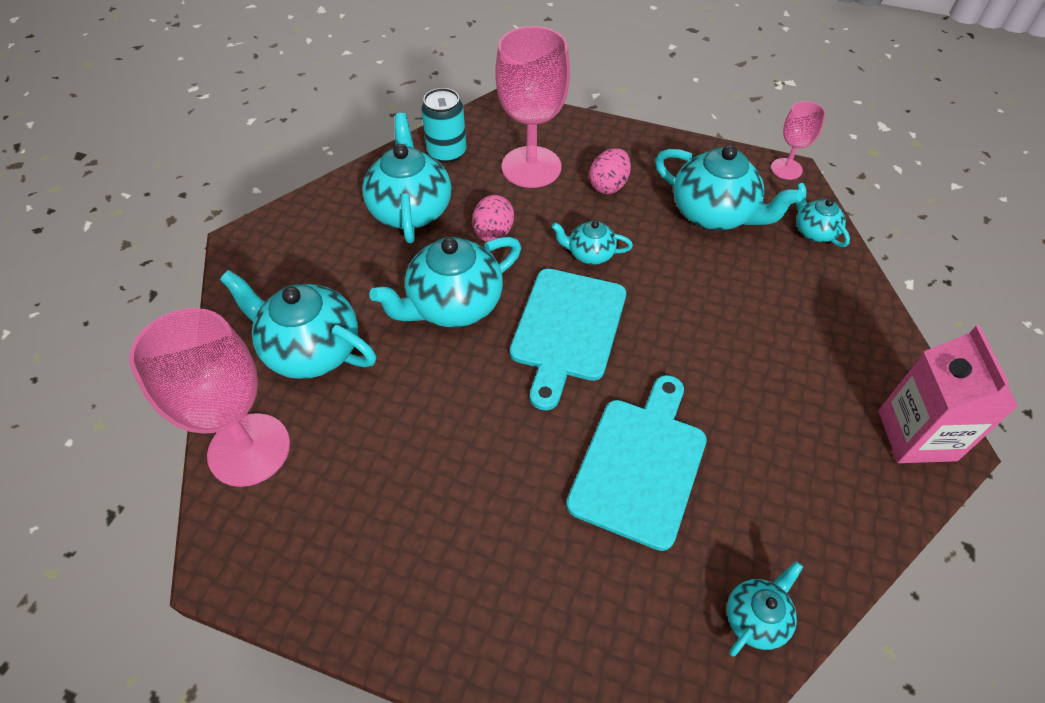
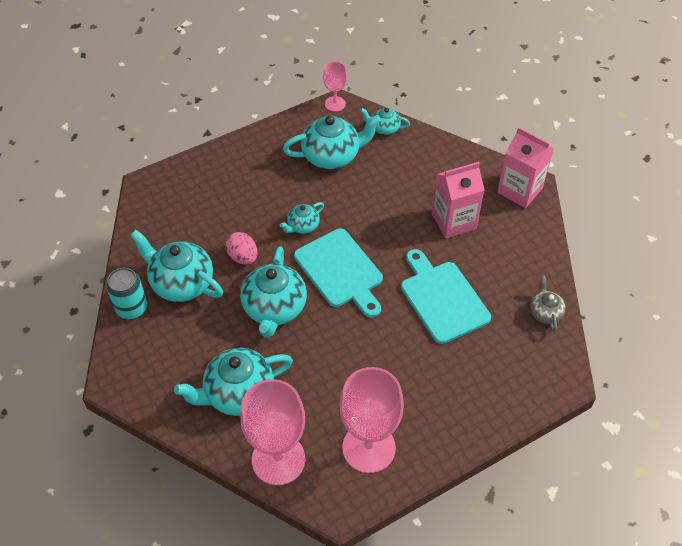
camera: 50 degrees left, 0 degrees up
turquoise can [421,88,466,163] -> turquoise can moved to [106,268,147,319]
pink goblet [495,26,570,188] -> pink goblet moved to [340,367,404,473]
pink egg [589,148,631,194] -> none
turquoise teapot [727,561,803,657] -> grey teapot [530,276,566,332]
none -> pink carton [432,162,485,238]

